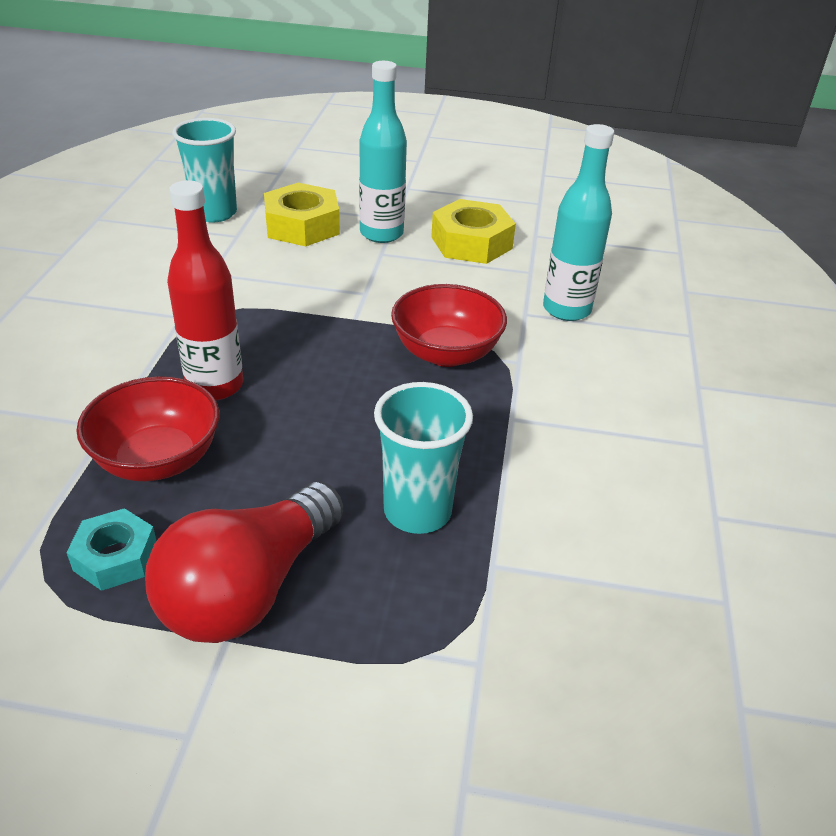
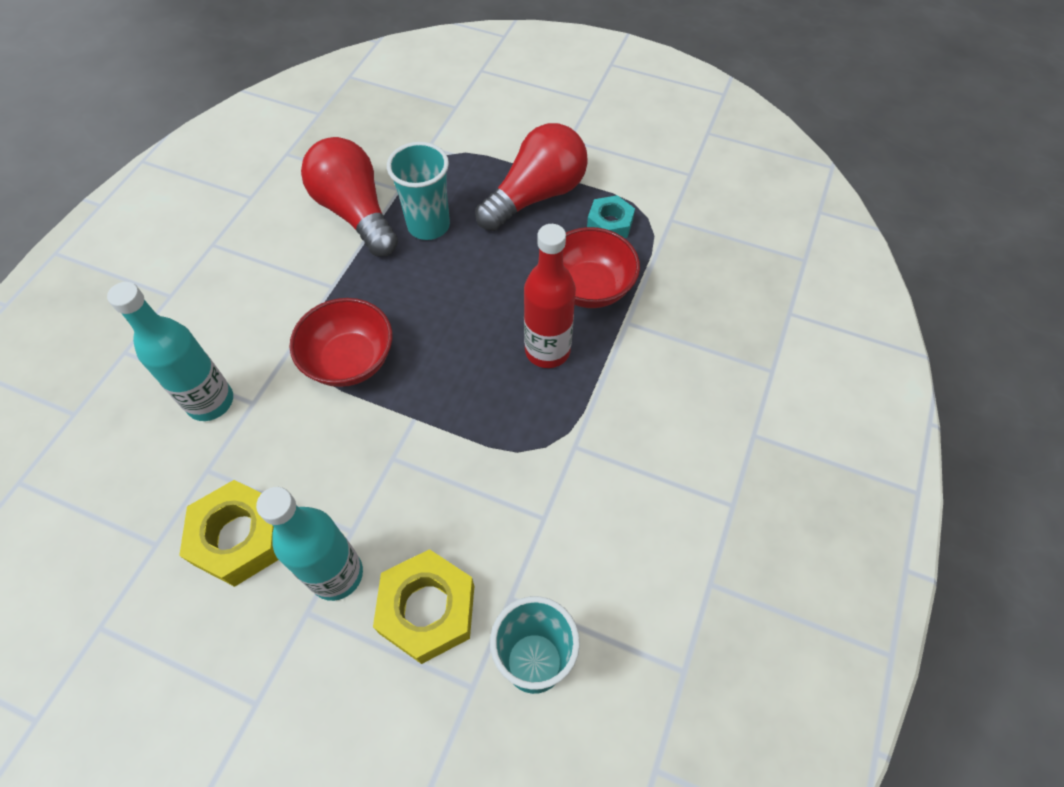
camera: 165 degrees left, 20 degrees up
none -> red light bulb [301,137,398,256]

